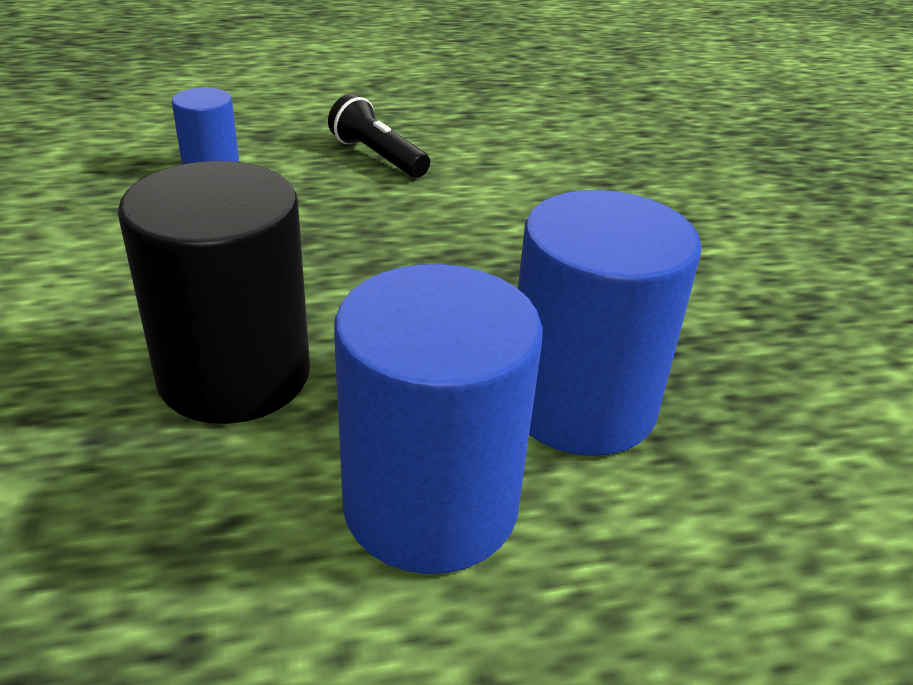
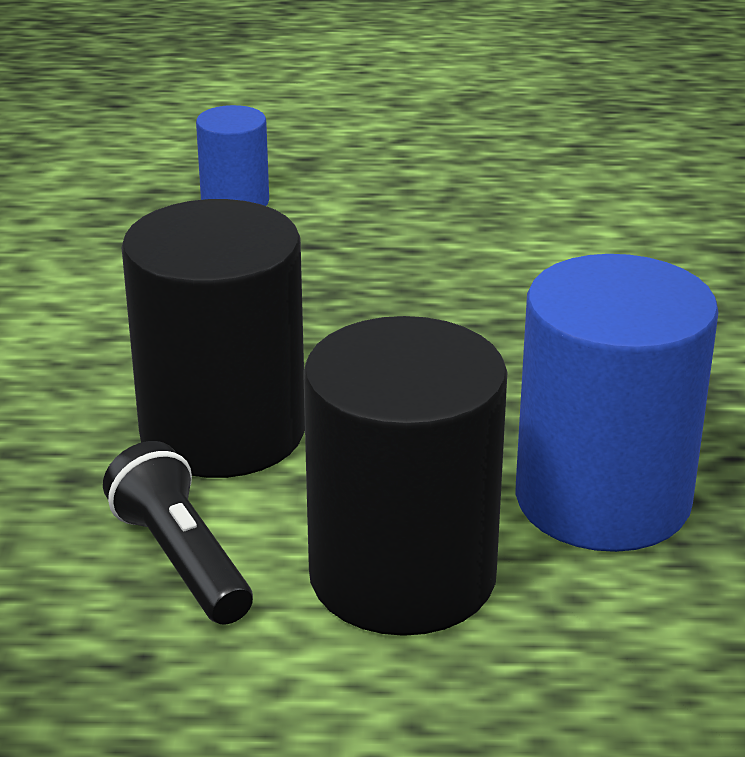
camera: 15 degrees right, 5 degrees down
black flashlight [328,94,430,178] -> black flashlight moved to [103,441,253,625]
blue cylinder [334,264,543,574] -> black cylinder [303,316,507,636]

